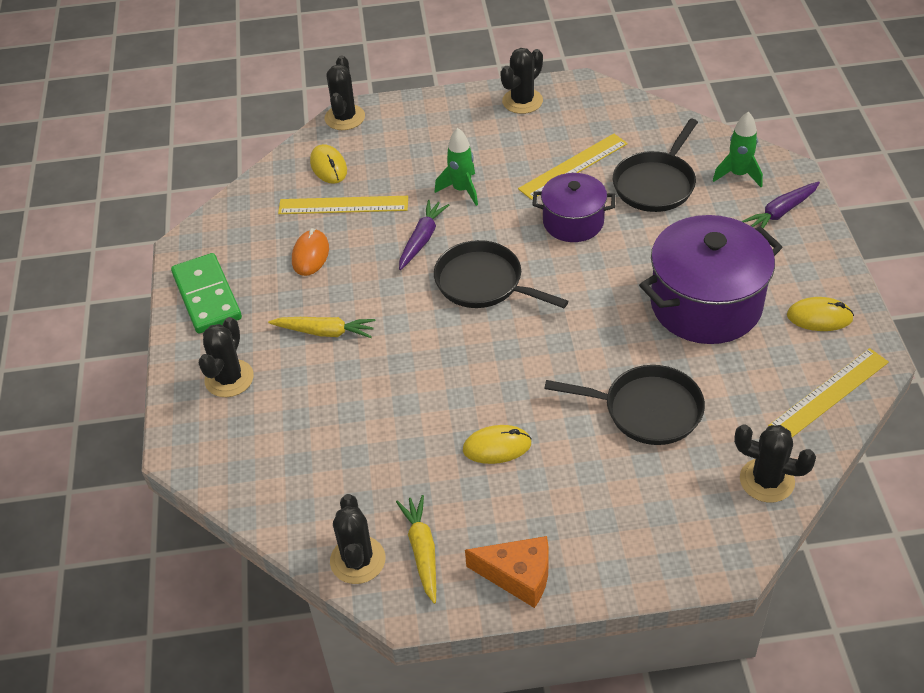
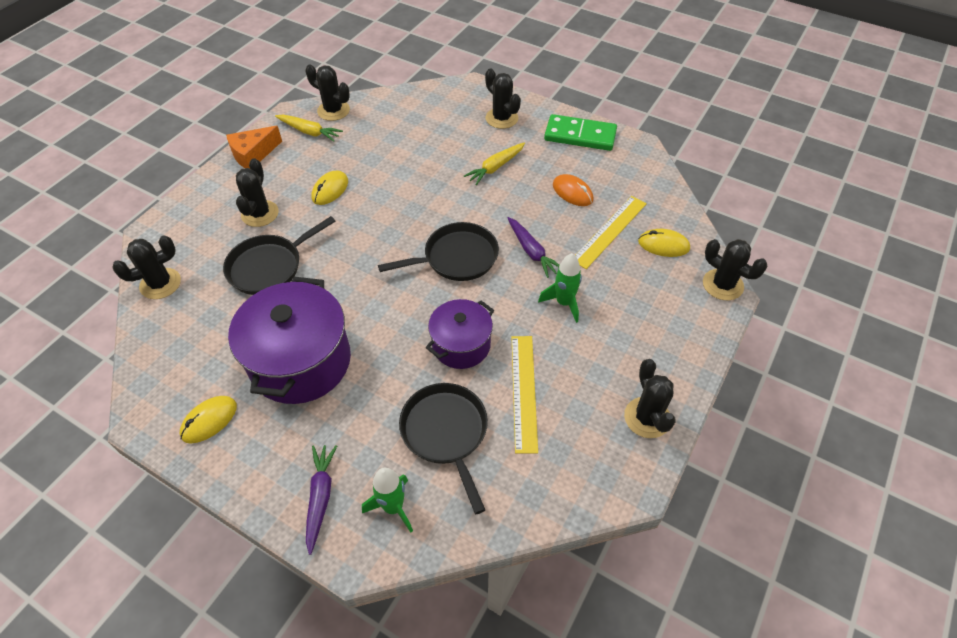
camera: 125 degrees right, 5 degrees up
yellow ruler [768,348,889,437] -> none
none -> black cactus [236,158,279,227]

